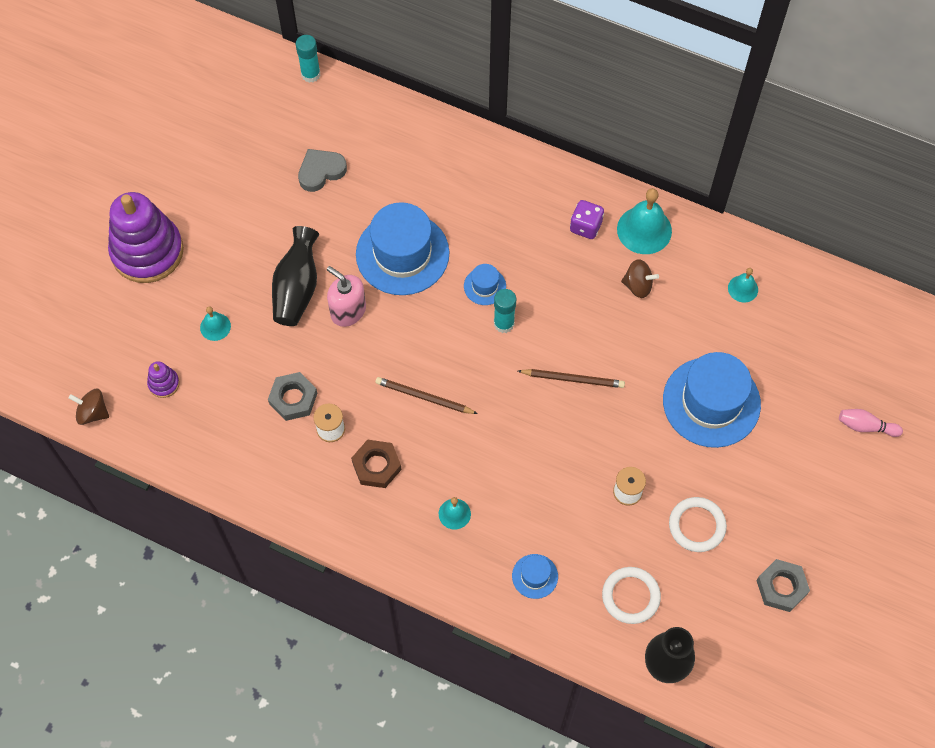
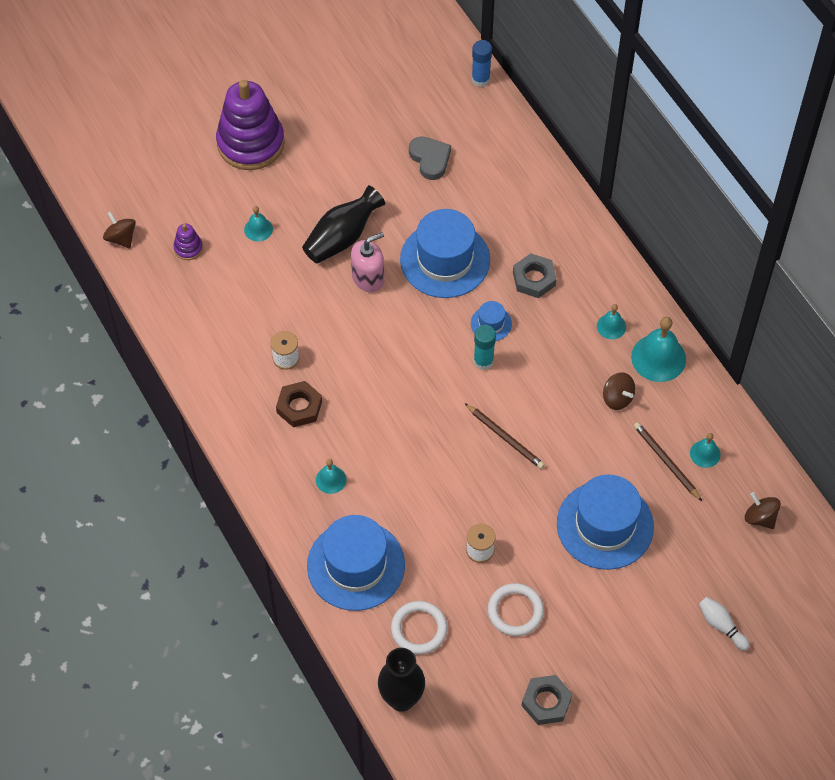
camera: 35 degrees right, 5 degrees down
grey nut [268,372,317,421] -> grey nut moved to [513,253,556,298]
turquoise glue stick [296,35,320,83] -> blue glue stick [472,40,492,87]
grey heart [298,149,347,192] -> grey heart turned 60 degrees clockwise [409,136,451,180]
pink soap dispenser [327,266,366,327] -> pink soap dispenser turned 75 degrees clockwise [351,232,384,292]
brown pencil [375,377,478,414] -> brown pencil moved to [634,422,702,501]
blue hat [512,554,558,599] -> blue hat [307,515,405,611], size x2.22
purple dice [570,200,604,239] -> turquoise bell [597,304,626,339]
pink bowling pin [839,409,903,437] -> white bowling pin [699,597,750,651]
none -> brown spinning top [745,492,781,529]

